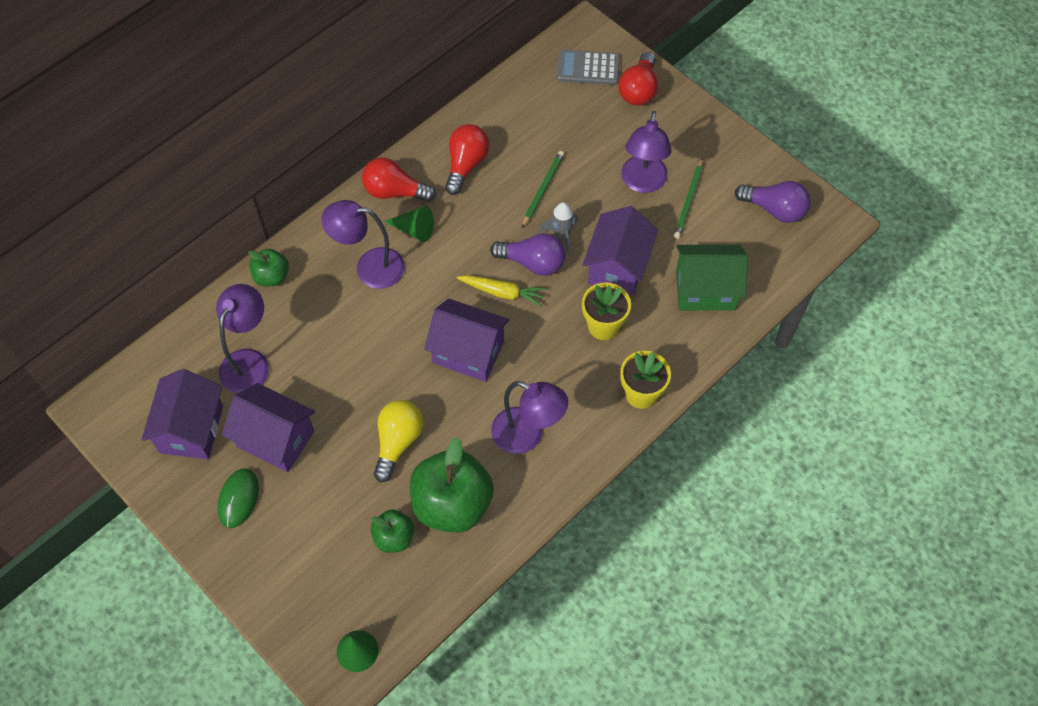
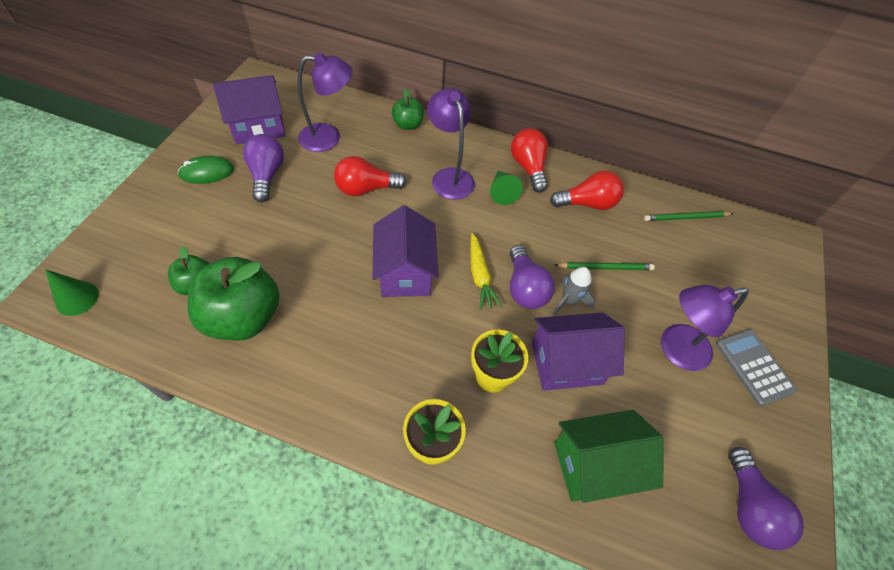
camera: 60 degrees right, 5 degrees down
purple house [222,383,315,473] -> purple light bulb [243,134,284,202]
yellow light bulb [374,400,423,482] -> none
purple lamp [491,381,568,454] -> none
grey calculator [557,50,620,85] -> grey calculator moved to [716,329,797,406]
red light bulb [618,52,658,105] -> red light bulb moved to [334,156,407,196]
green pencil [674,158,703,239] -> green pencil moved to [644,211,734,221]
green house [676,245,748,311] -> green house turned 75 degrees counterclockwise [554,410,663,503]

